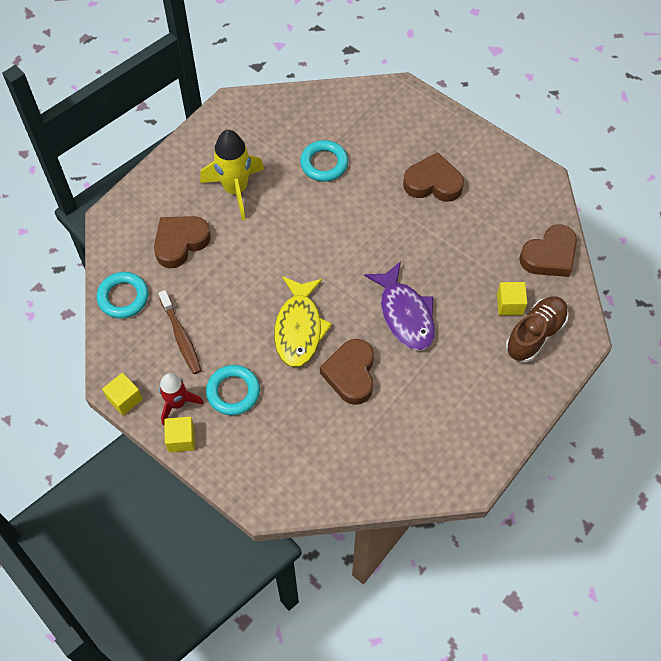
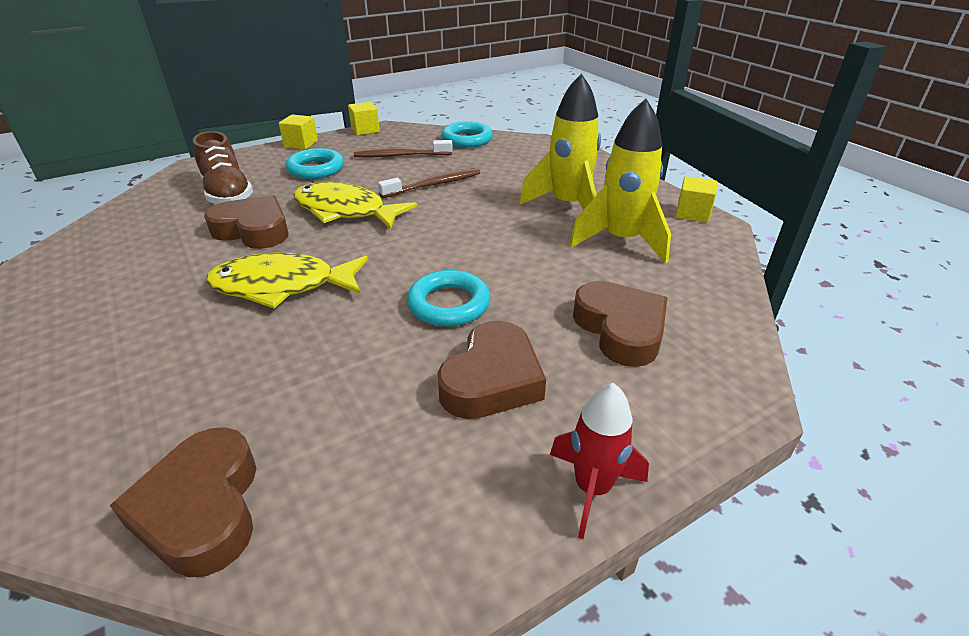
camera: 110 degrees right, 25 degrees down
brown heart [154,216,211,269] -> brown heart moved to [573,281,667,367]
red rocket [159,373,204,425] -> red rocket moved to [550,383,649,539]
turquoise ring [300,140,348,182] -> turquoise ring moved to [407,270,490,327]
purple fish [364,261,435,351] -> yellow fish [206,253,368,308]
yellow cube [497,282,527,315] -> yellow cube moved to [676,176,717,223]
brown shoe [506,296,569,362] -> brown shoe moved to [193,131,253,204]
none -> brown toothbrush [378,168,480,198]
none -> yellow rocket [569,99,671,264]

